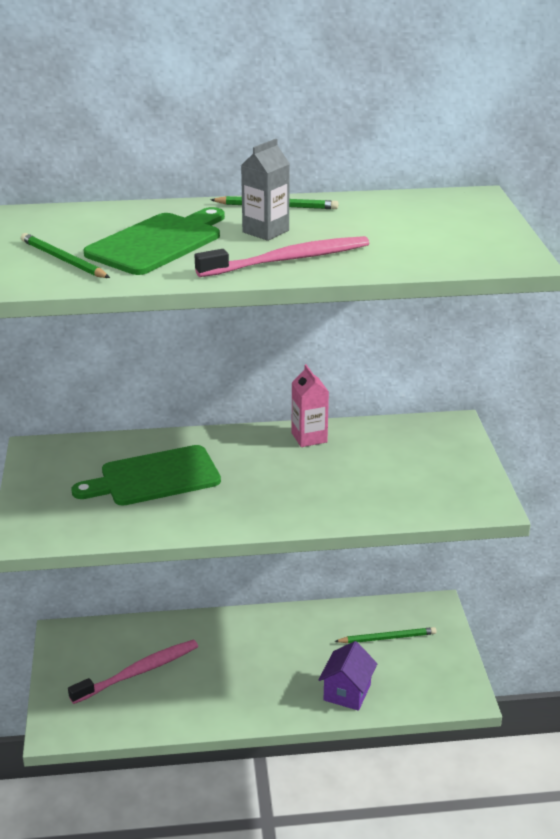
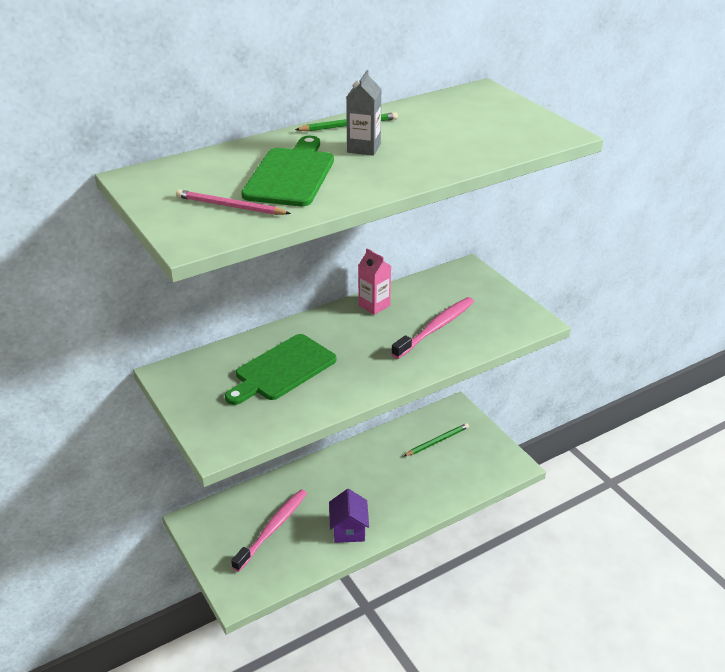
camera: 25 degrees left, 5 degrees up
green pencil [21,233,110,278] -> pink pencil [176,190,291,215]
pink toothbrush [195,236,370,277] -> pink toothbrush moved to [391,297,474,359]
purple house [319,641,377,711] -> purple house moved to [329,489,369,543]

